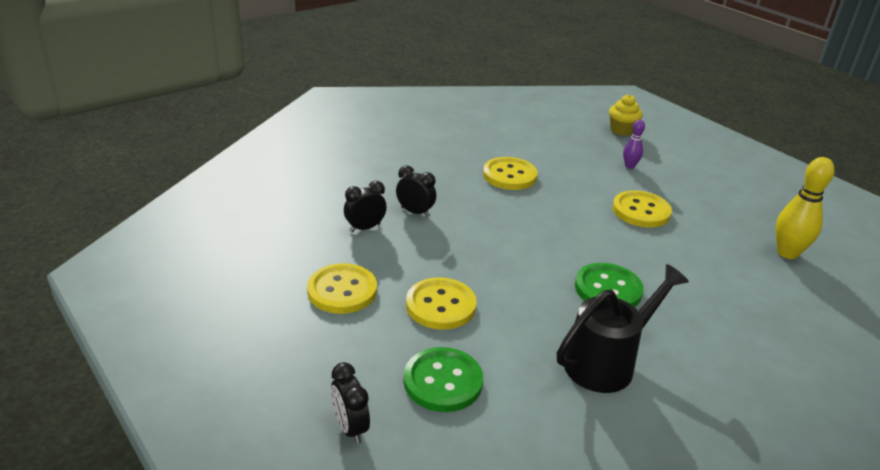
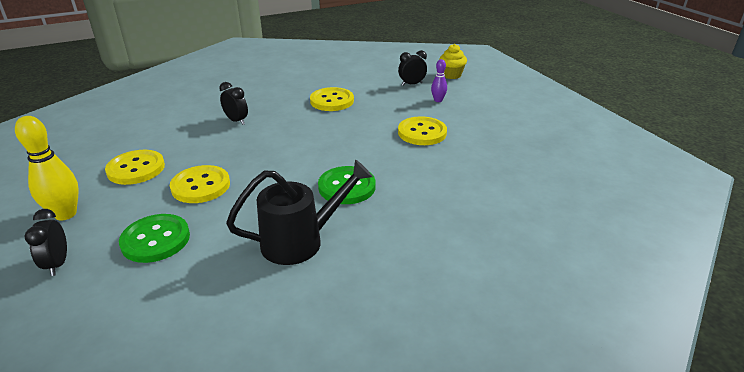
camera: 15 degrees right, 0 degrees up
black clock [344,181,387,233] -> black clock moved to [398,50,427,86]
yellow bowling pin [775,157,835,259] -> yellow bowling pin moved to [15,116,79,220]

